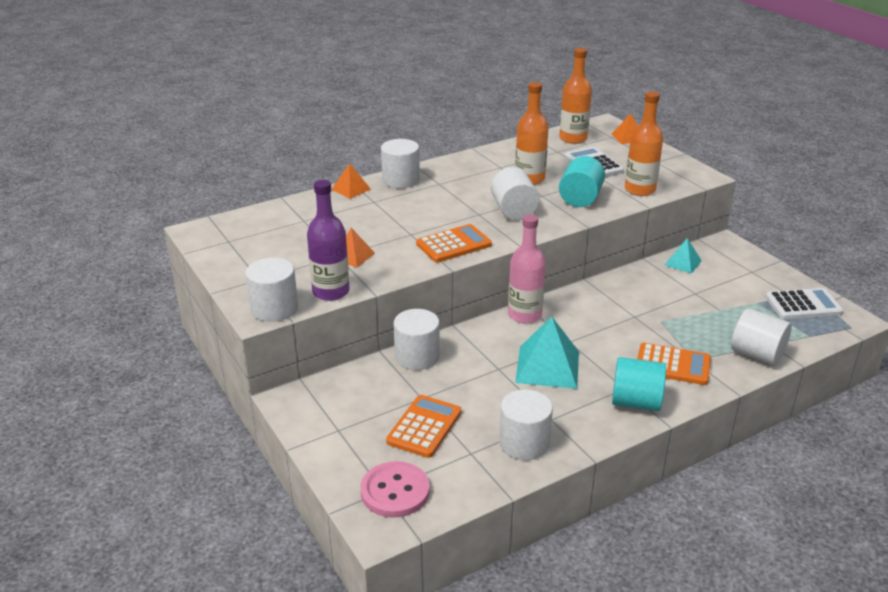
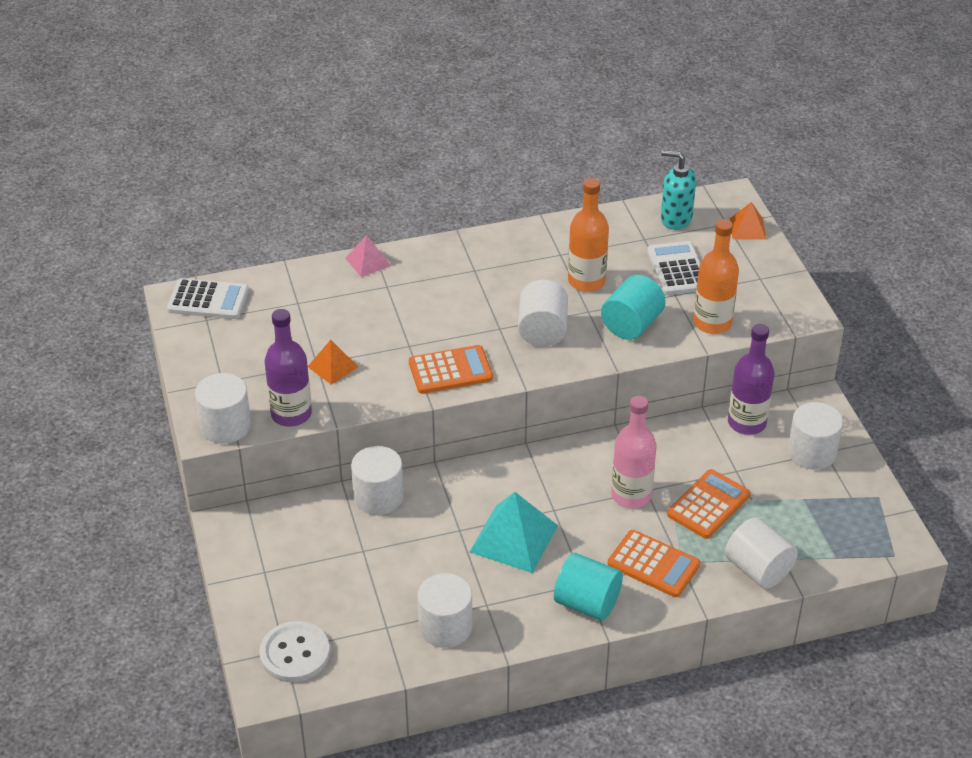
camera: 15 degrees right, 10 degrees up
orange pyramid [331,163,371,199] -> pink pyramid [345,235,391,277]
pink button [361,461,430,518] -> white button [259,621,330,682]
white cylinder [381,139,420,188] -> white cylinder moved to [788,402,843,470]
orange calculator [386,395,461,458] -> orange calculator moved to [667,469,750,539]
pink bottle [508,214,546,323] -> pink bottle moved to [611,396,657,508]
orange bottle [559,48,592,144] -> turquoise soap dispenser [661,150,696,230]
turquoise pyramid [665,238,702,274] -> purple bottle [728,324,774,435]
white calculator [765,288,843,319] -> white calculator moved to [167,278,249,319]

